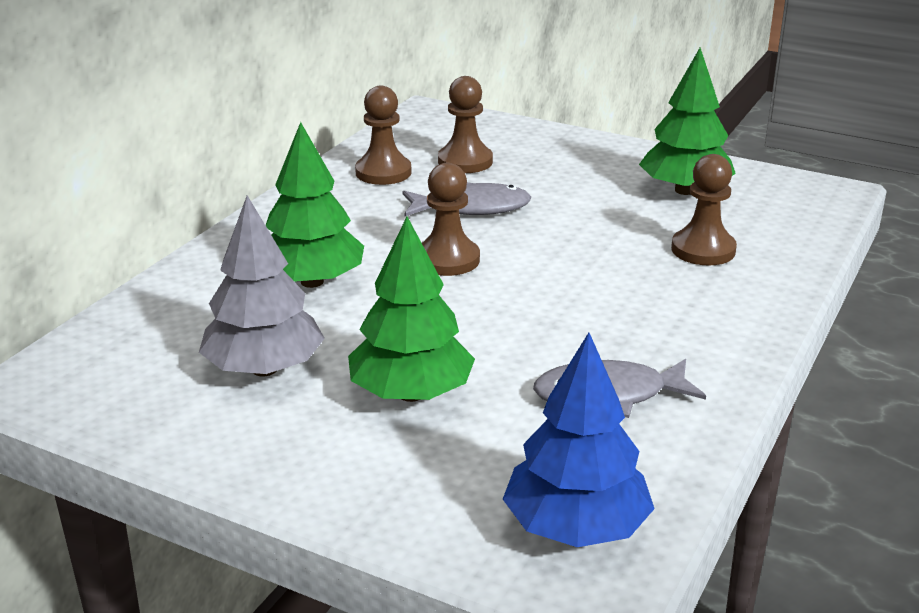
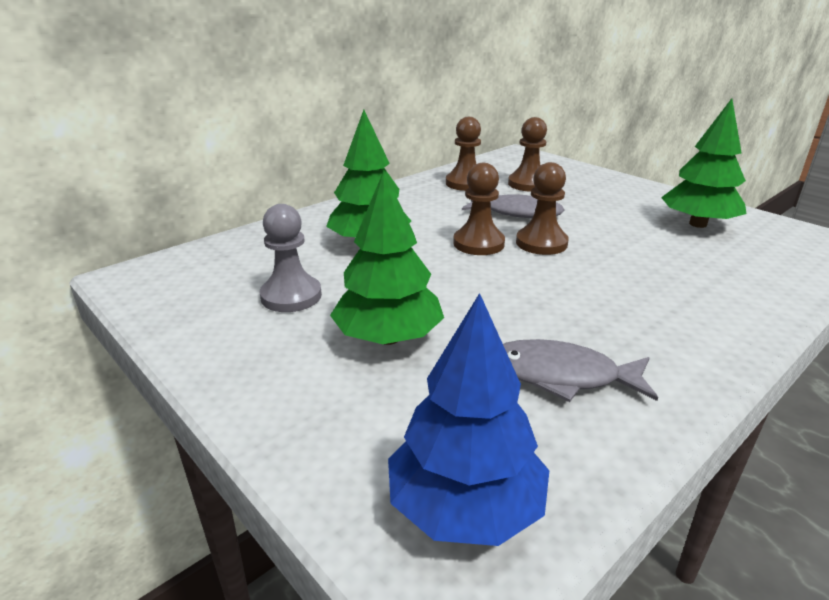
camera: 20 degrees right, 0 degrees up
grey tree [199,195,325,376] -> grey pawn [260,204,322,312]
brown pawn [671,154,737,266] -> brown pawn moved to [516,162,569,255]

